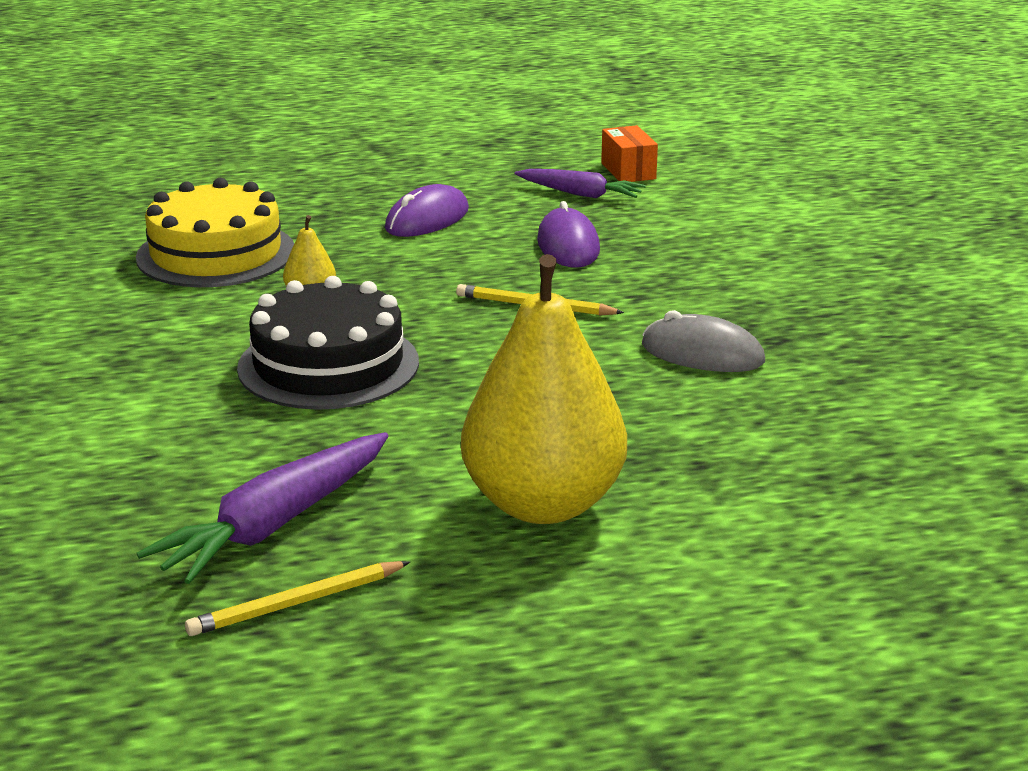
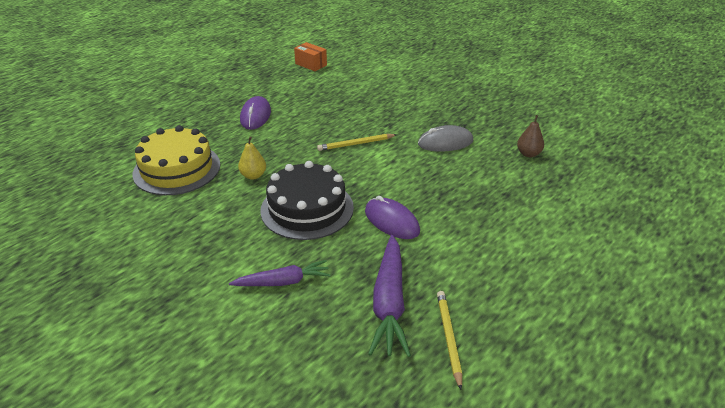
camera: 35 degrees left, 10 degrees up
yellow pencil [185,561,410,636] -> yellow pencil turned 150 degrees clockwise [437,291,462,390]
yellow pear [461,254,627,524] -> none
purple carrot [515,169,646,198] -> purple carrot moved to [229,260,330,286]
purple mouse [537,201,600,268] -> purple mouse moved to [365,196,420,239]
none -> brown pear [517,115,544,157]

